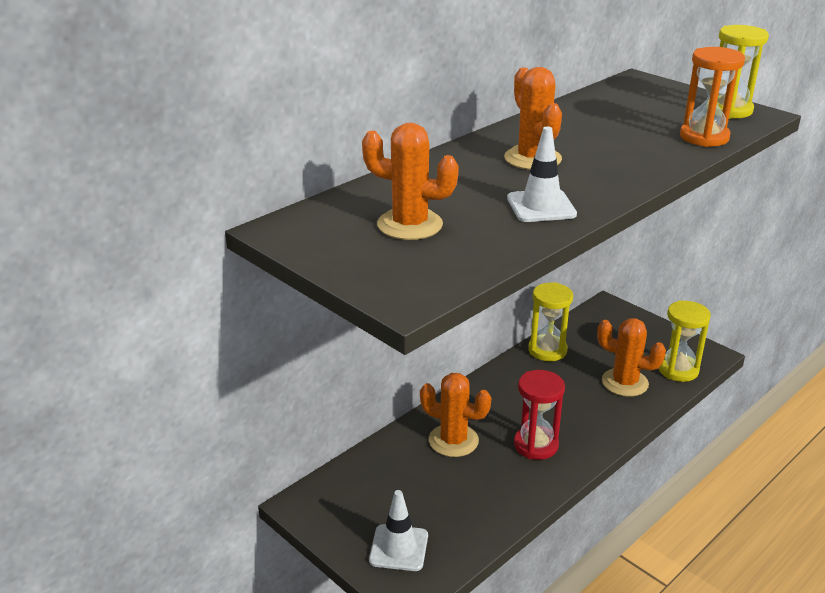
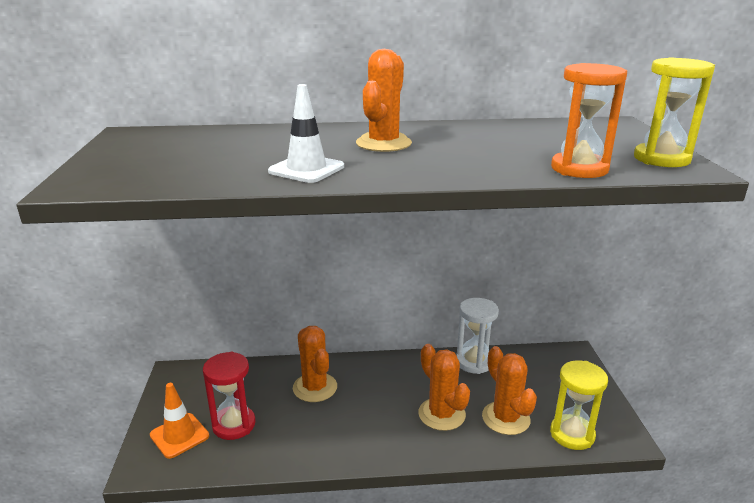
camera: 40 degrees right, 5 degrees down
orange cactus [362,123,459,240] -> orange cactus moved to [418,344,470,431]
white traffic cone [369,490,428,571] -> orange traffic cone [150,383,209,459]
red hourglass [514,370,565,460] -> red hourglass moved to [203,352,256,440]
yellow hourglass [528,282,573,361] -> white hourglass [456,298,499,374]

